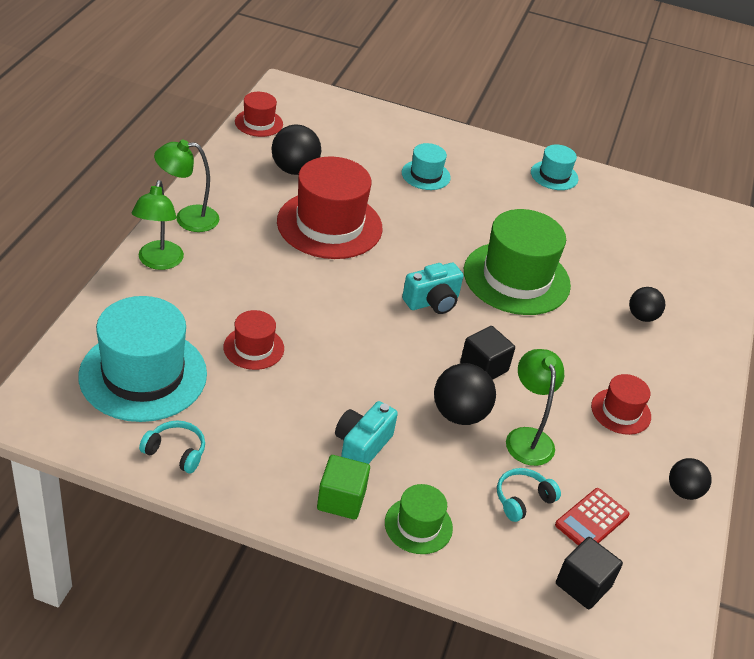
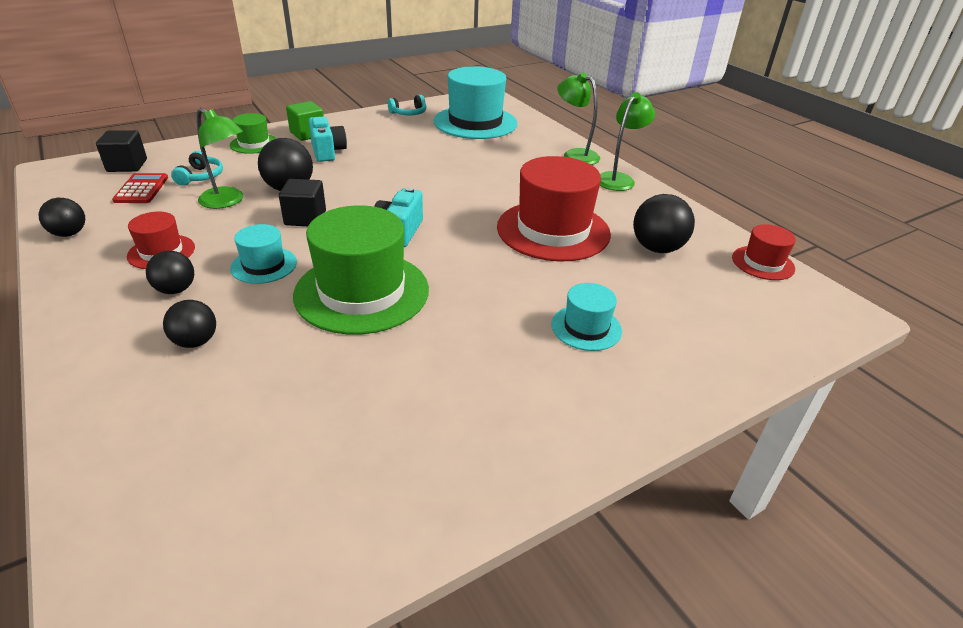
camera: 135 degrees right, 5 degrees down
red hat [223,310,284,370] -> none
turquoise hat [531,144,578,190] -> turquoise hat moved to [230,224,297,284]
none -> black ball [146,251,194,294]

